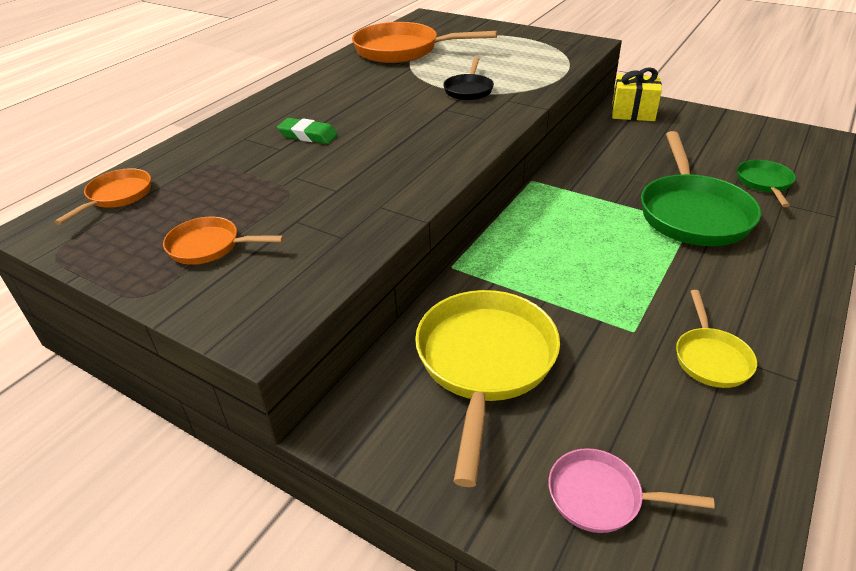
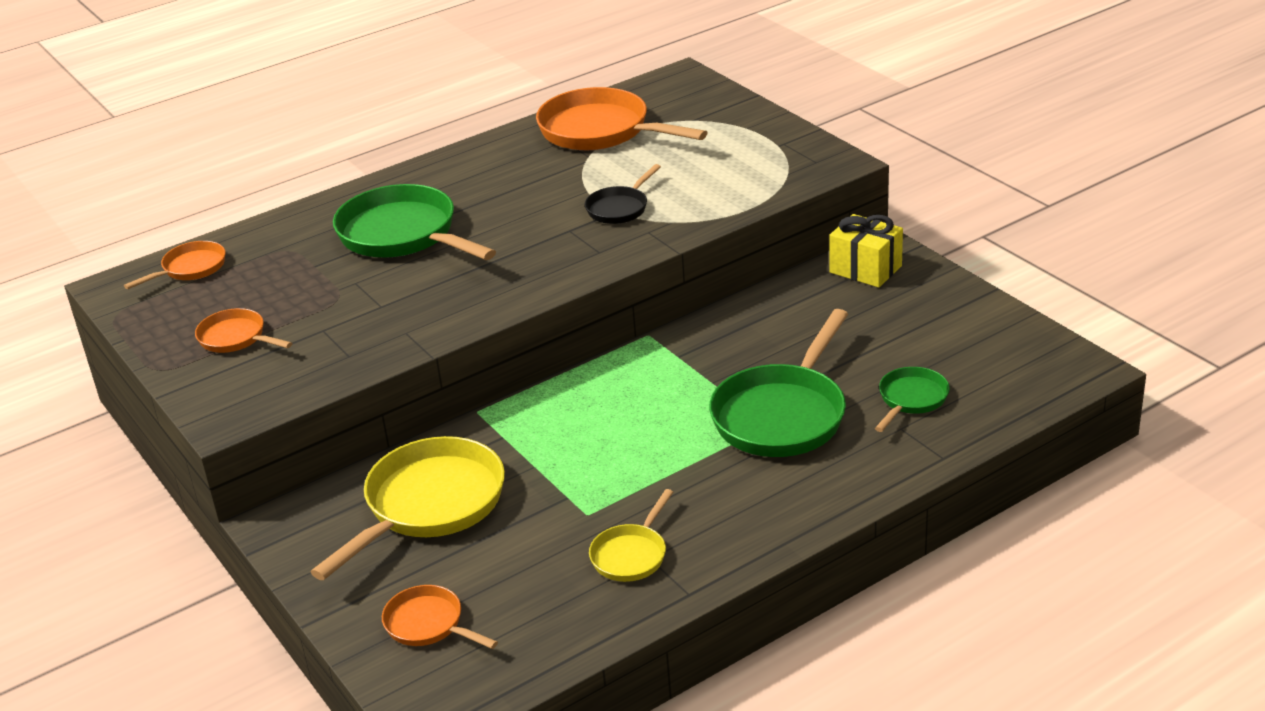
camera: 25 degrees right, 5 degrees down
green eraser [277,118,338,144] -> green pan [333,184,496,260]
pink pan [548,448,715,533] -> orange pan [382,585,498,649]

